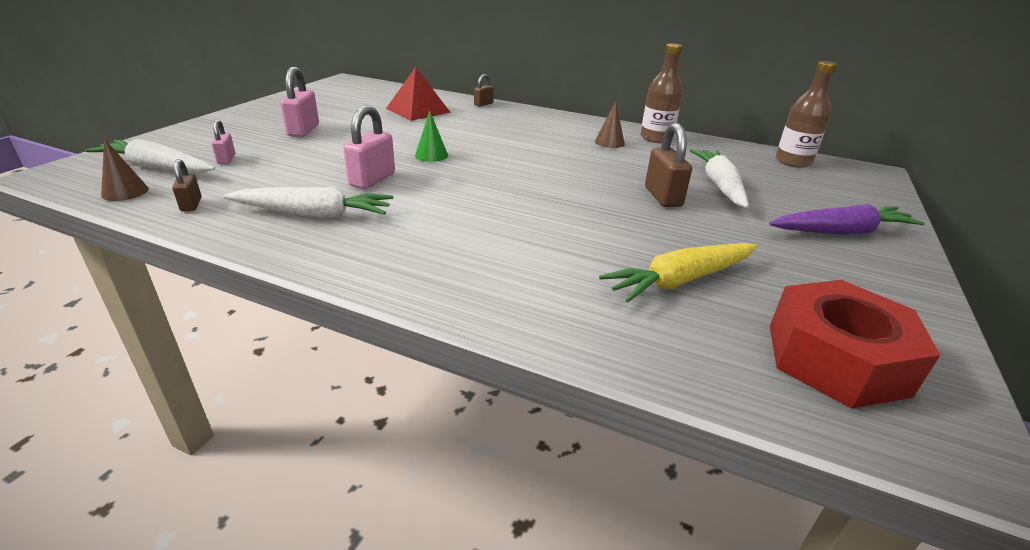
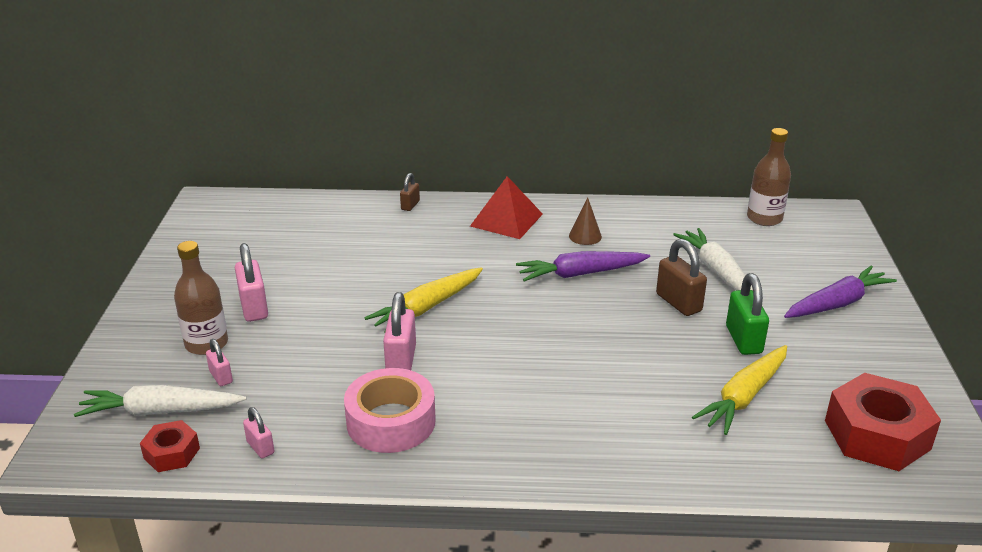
camera: 20 degrees left, 0 degrees up
brown cone [101,139,149,201] -> red nut [140,420,200,472]
brown padlock [172,159,201,212] -> pink padlock [243,407,274,458]
white carrot [224,187,393,218] -> pink tape [344,368,436,453]
red pyramid [386,67,451,121] -> red pyramid moved to [470,176,543,239]
green cone [415,110,448,162] -> yellow carrot [364,267,483,331]
brown bottle [641,43,683,143] -> brown bottle moved to [174,241,228,355]
none -> purple carrot [516,251,650,282]
none -> green padlock [726,273,769,355]

